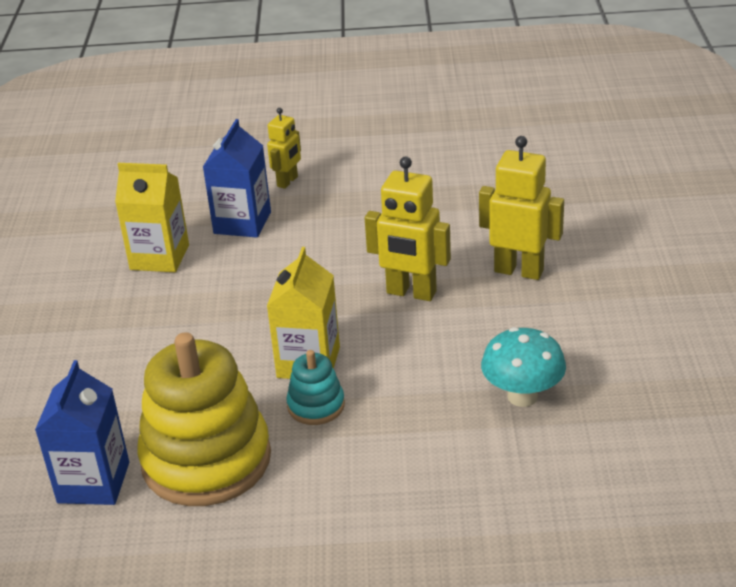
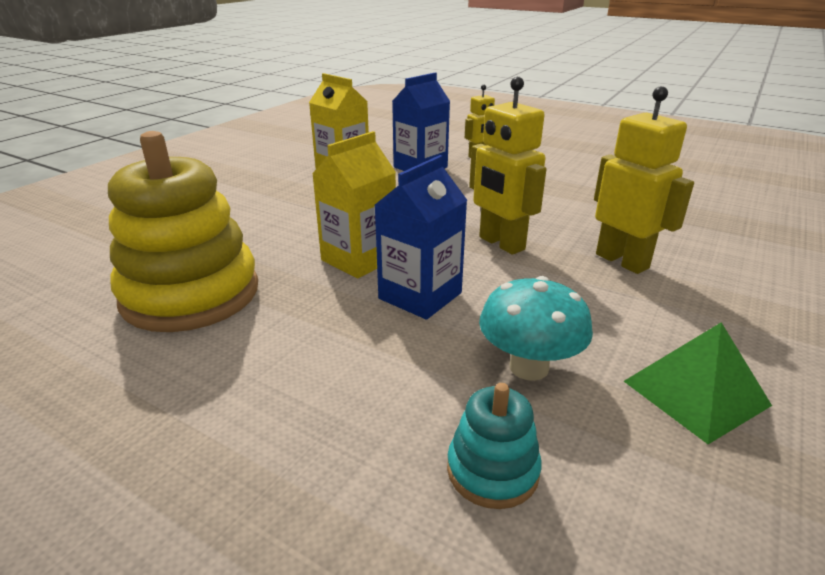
camera: 30 degrees right, 5 degrees down
blue carton [35,360,129,505] -> blue carton moved to [375,155,467,320]
turquoise stacking toy [286,350,345,425] -> turquoise stacking toy moved to [447,383,542,509]
none -> green pyramid [624,322,772,444]

